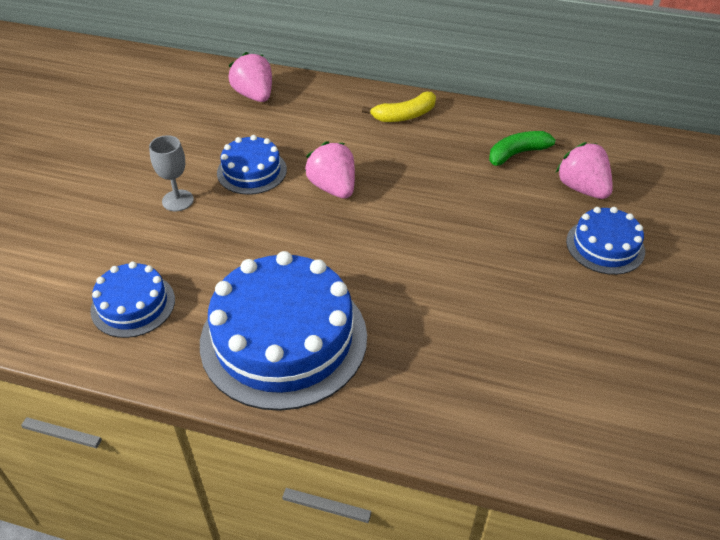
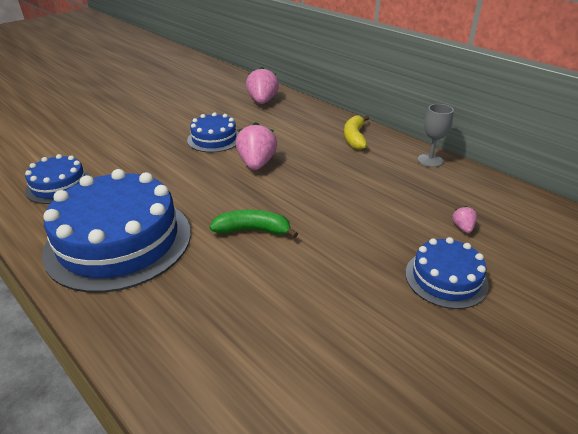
camera: 30 degrees right, 10 degrees down
grey goblet [149,135,194,211] -> grey goblet moved to [418,104,454,167]
yellow banana [362,92,436,122] -> yellow banana turned 90 degrees clockwise [344,115,369,150]
green banana [489,131,565,166] -> green banana moved to [210,209,298,238]
pink strawberry [556,142,613,199] -> pink strawberry [452,206,477,233], size x0.47

